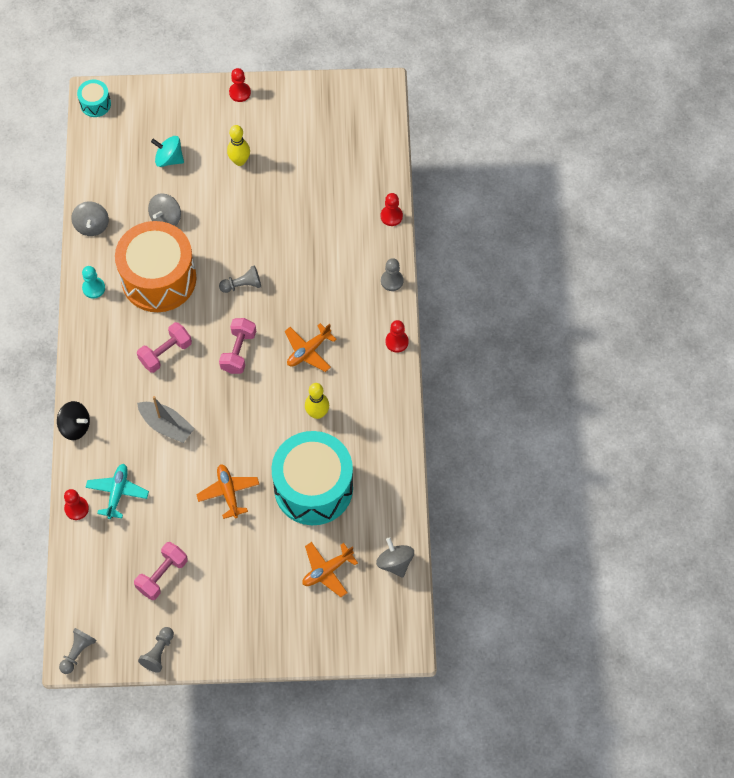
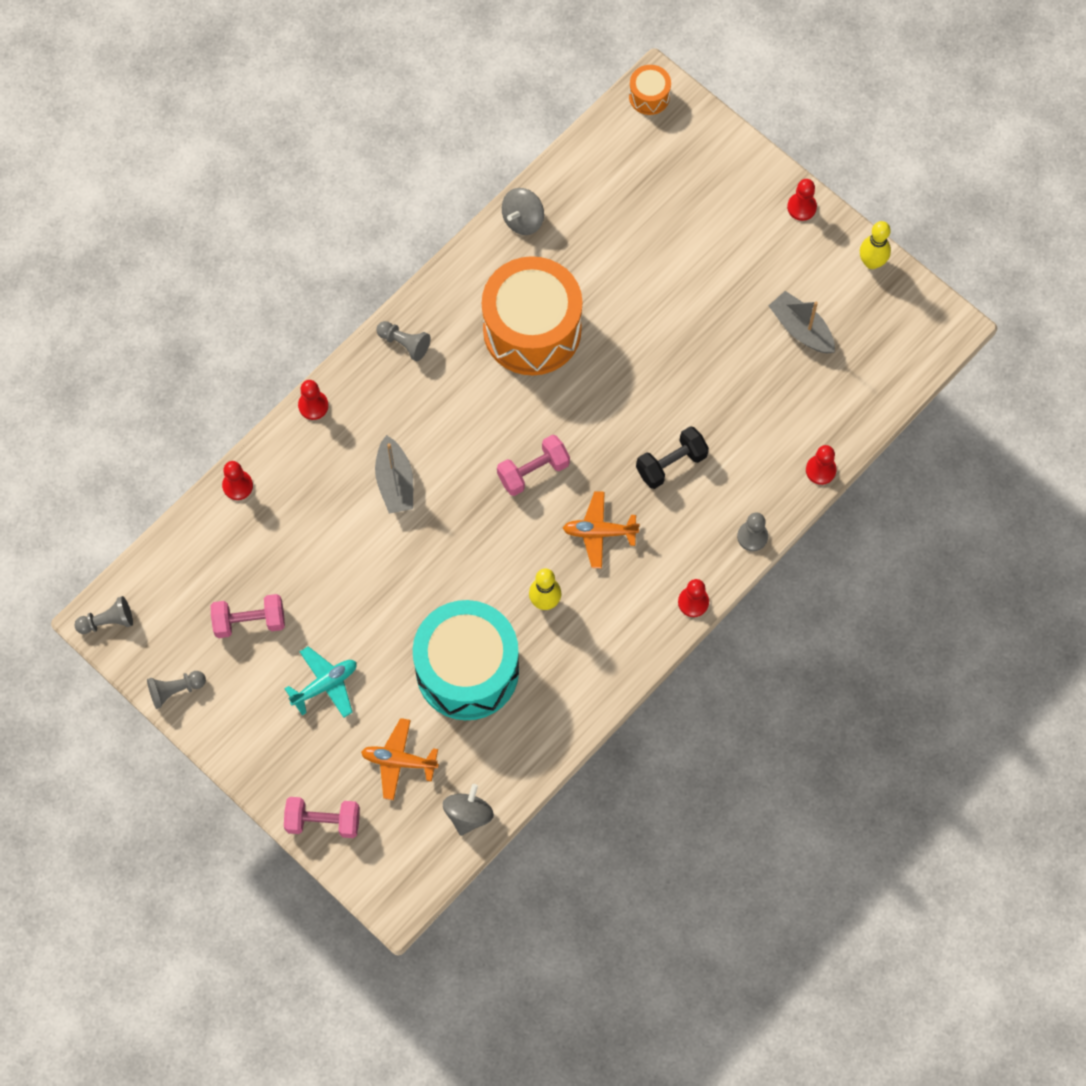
camera: 45 degrees right, 5 degrees up
black spinning top [57,401,90,440] -> red pawn [298,380,329,420]
turquoise drum [77,80,111,117] -> orange drum [629,65,671,115]
turquoise pawn [82,266,105,299] -> none
turquoise plane [85,464,149,519] -> turquoise plane moved to [285,646,357,718]
pink dumbbell [137,322,192,373] -> pink dumbbell moved to [284,797,360,838]
grey spinning top [148,193,181,226] -> none
turquoise spinning top [151,136,184,167] -> none
orange plane [196,464,259,519] -> none
grey pawn [219,265,261,293] -> grey pawn moved to [377,321,431,361]
yellow bowling pin [227,125,250,166] -> yellow bowling pin moved to [860,221,891,269]
none -> black dumbbell [636,426,709,489]
none -> grey boat [769,291,835,354]

